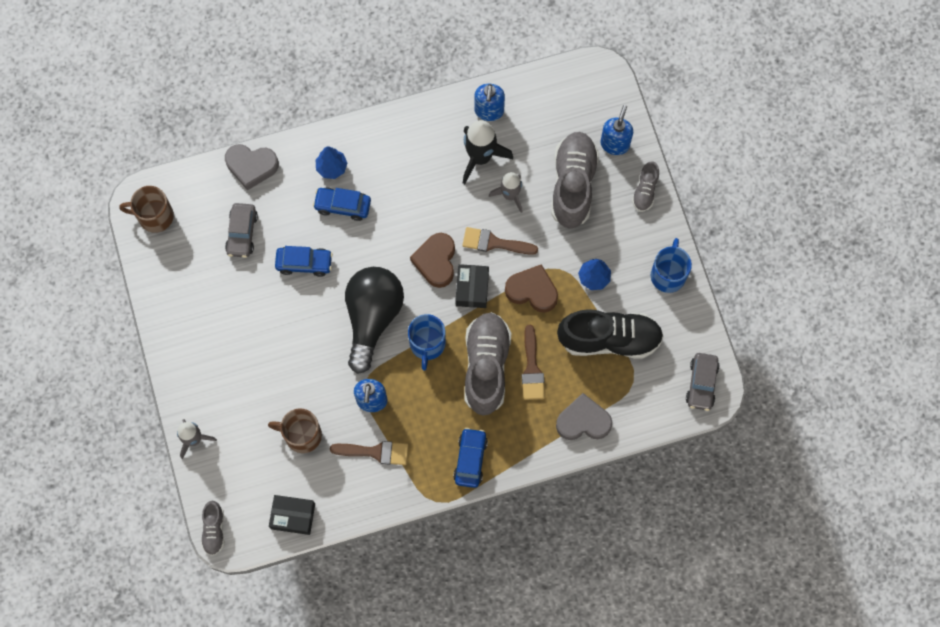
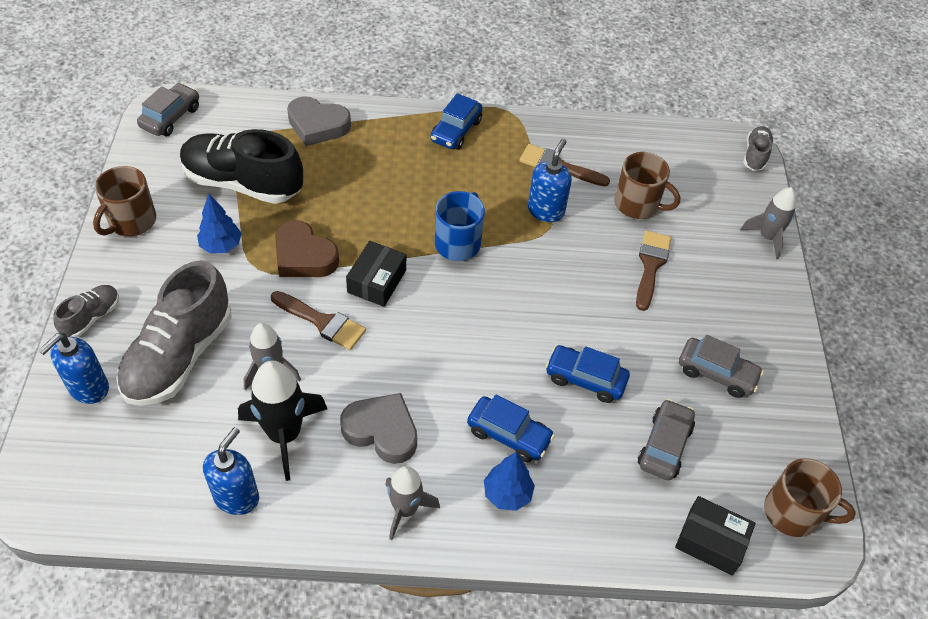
camera: 165 degrees left, 20 degrees down
grey heart [225,144,279,190] -> grey heart moved to [340,393,417,464]
black box [269,495,315,535] -> black box moved to [675,496,756,575]
black light bulb [345,267,404,374] -> none
brown heart [410,233,455,288] -> none
grey shoe [465,312,511,416] -> none
brown brush [522,325,545,400] -> brown brush moved to [636,230,671,311]
blue mug [651,238,692,293] -> brown mug [93,166,156,236]
none -> grey rocket [385,466,440,540]
none -> grey car [679,335,764,398]

